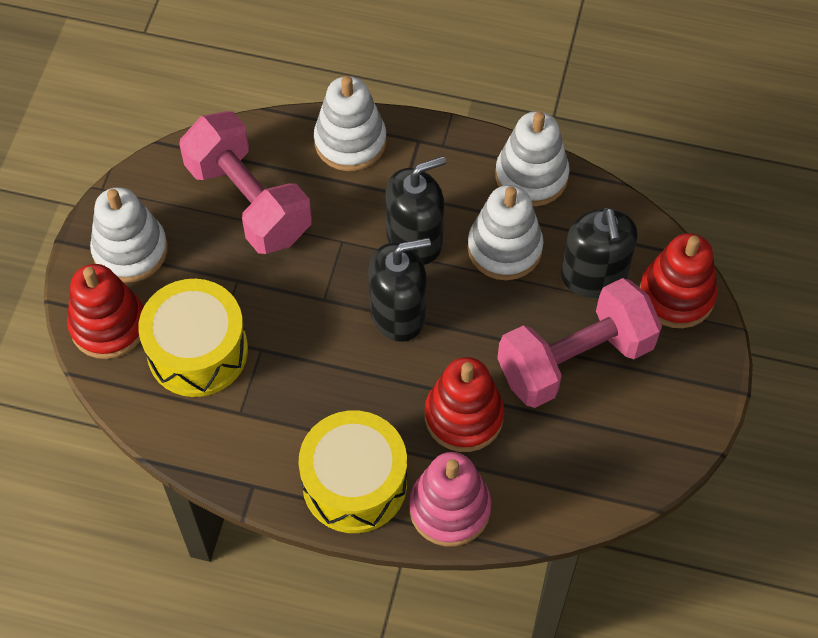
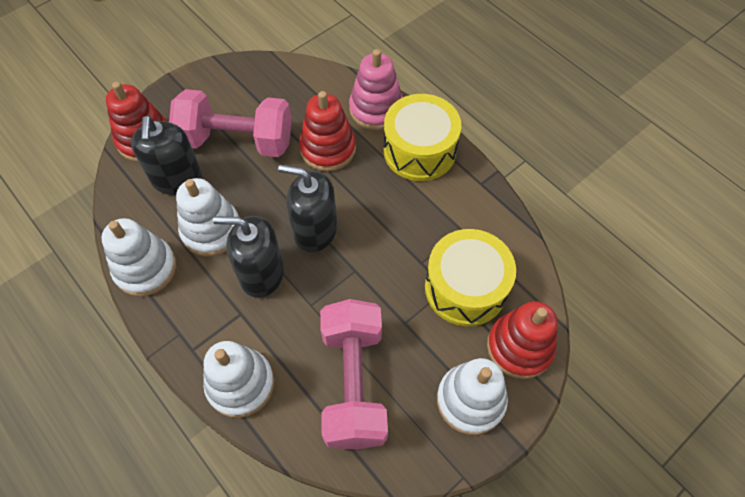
camera: 145 degrees left, 0 degrees up
black soap dispenser [561,207,638,298] -> black soap dispenser turned 150 degrees clockwise [131,116,202,195]

